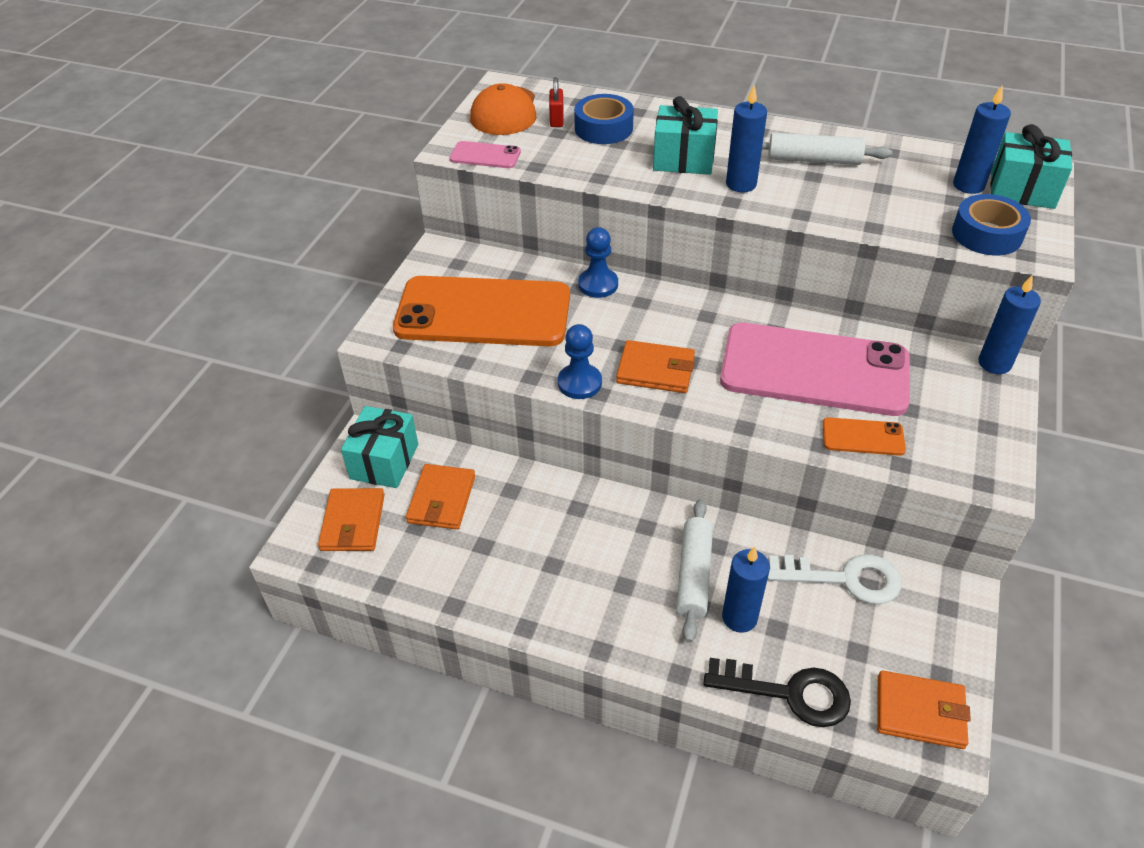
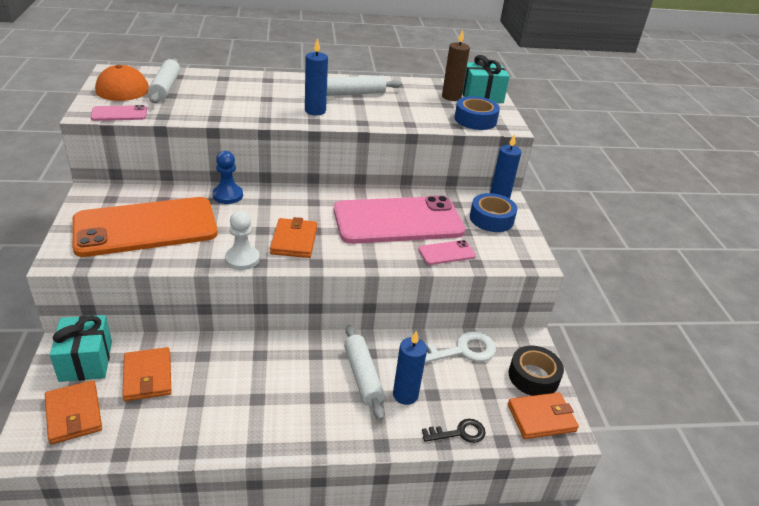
camera: 30 degrees left, 10 degrees down
red padlock [549,77,564,127] -> white rolling pin [148,58,180,103]
blue pawn [558,324,602,399] -> white pawn [225,211,260,270]
blue tape [574,94,634,144] -> blue tape moved to [470,193,517,232]
orange wallet [616,340,695,393] -> orange wallet turned 75 degrees counterclockwise [270,217,317,258]
turquoise gift [653,96,718,175] -> none
black key [703,658,851,727] -> black key [422,419,486,443], size x0.62
orange phone [822,417,906,456] -> pink phone [418,240,476,265]
blue candle [953,86,1011,194] -> brown candle [442,29,470,101]
none -> black tape [509,346,564,396]

